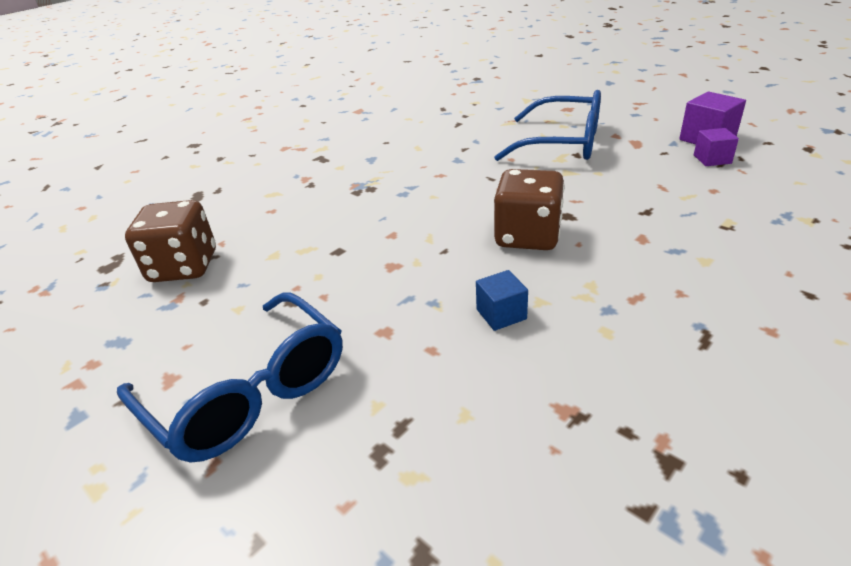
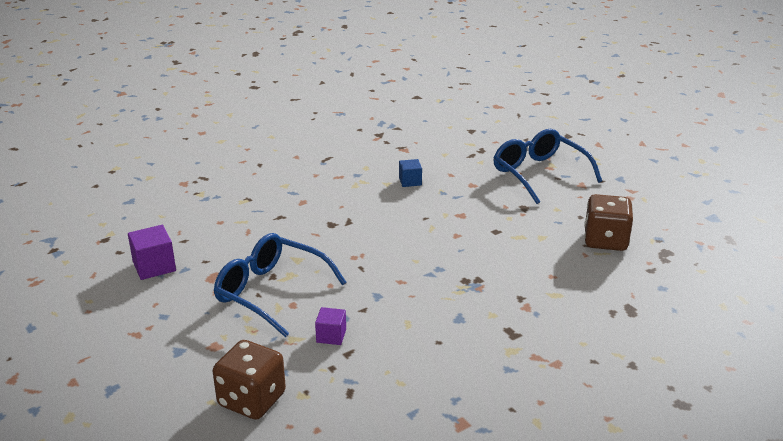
camera: 170 degrees left, 5 degrees down
brown dice [494,169,565,250] -> brown dice moved to [213,340,286,420]
purple cube [694,128,739,166] -> purple cube moved to [315,307,346,345]

